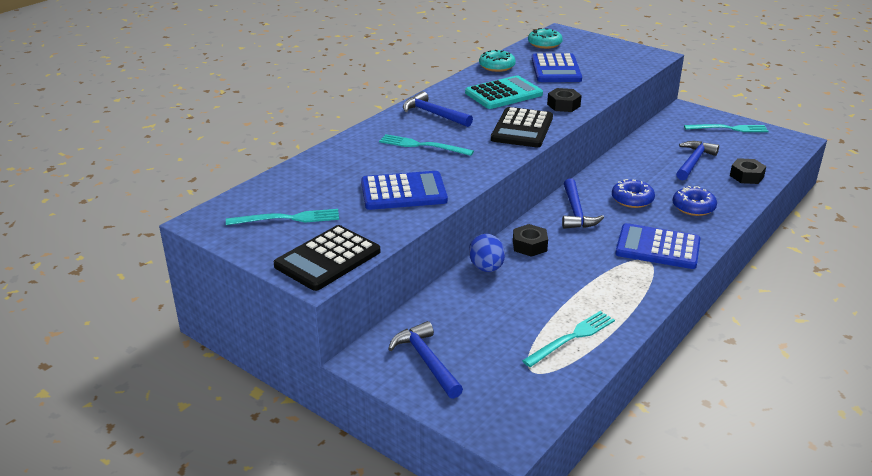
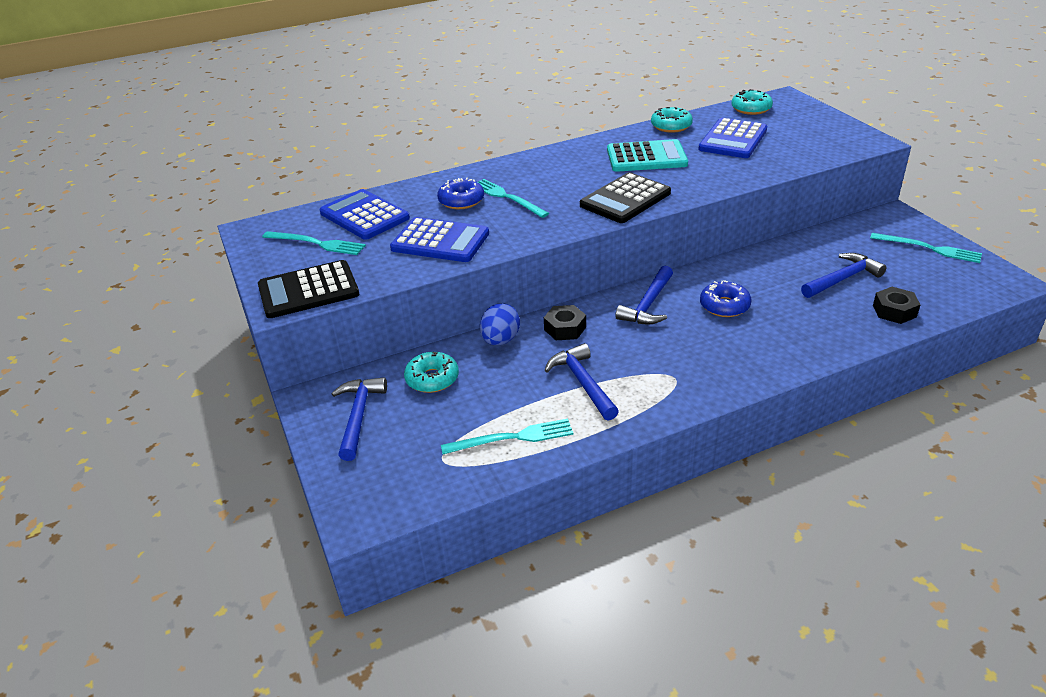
camera: 30 degrees right, 5 degrees up
blue hammer [403,91,473,127] -> blue hammer moved to [544,343,619,421]
black nut [547,88,582,112] -> none
blue calculator [615,223,701,269] -> blue calculator moved to [320,189,410,240]
blue donut [673,186,717,216] -> blue donut moved to [437,177,484,209]
none -> turquoise donut [404,352,459,393]

